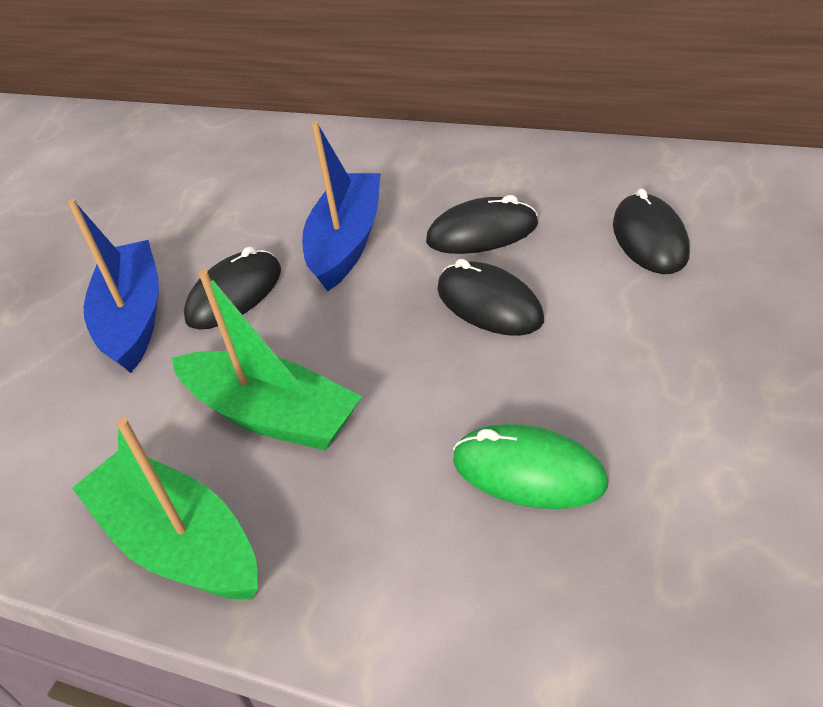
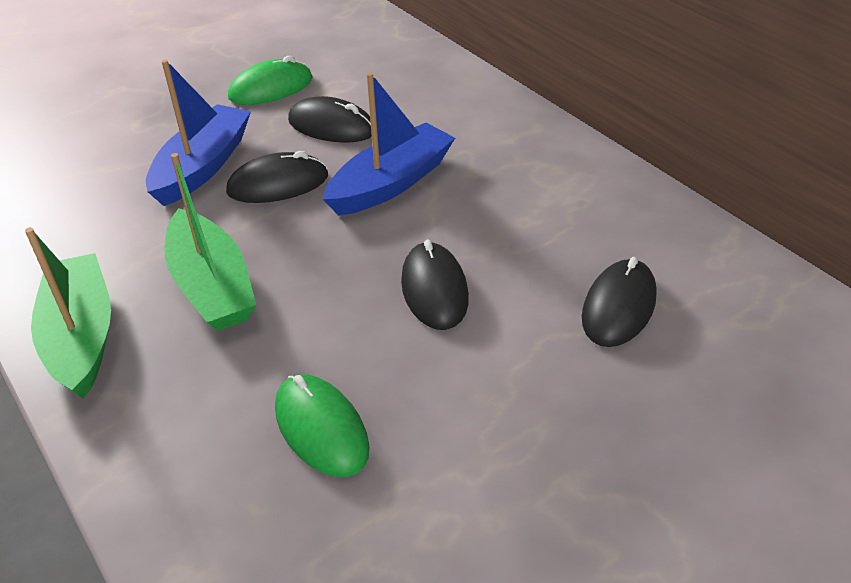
camera: 30 degrees right, 0 degrees up
black mouse [426,195,538,254] -> black mouse moved to [288,96,372,143]
none -> green mouse [228,56,313,105]

